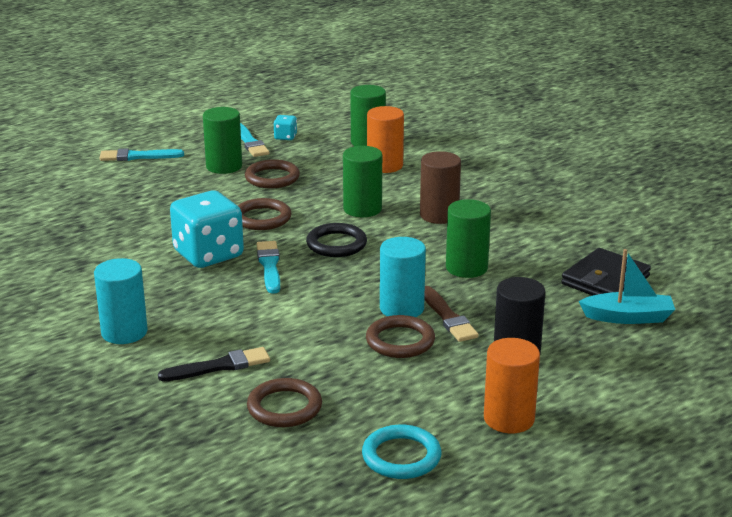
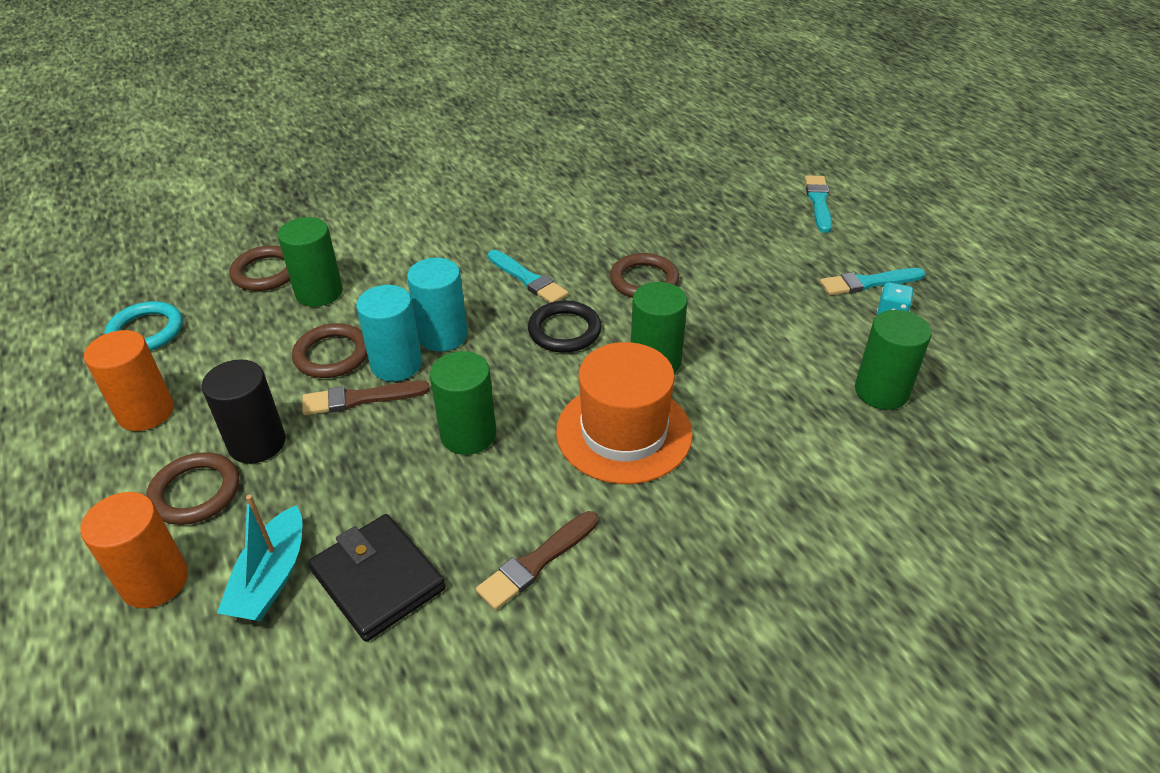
camera: 100 degrees right, 15 degrees up
turquoise cylinder [94,258,148,344] -> turquoise cylinder moved to [407,258,468,352]
black brush [158,347,270,382] -> none
turquoise dice [170,191,244,268] -> none
green cylinder [203,107,242,174] -> green cylinder moved to [278,217,343,307]
brown ring [245,159,300,189] -> brown ring moved to [146,452,239,525]
turquoise brush [257,241,280,294] -> turquoise brush turned 45 degrees clockwise [488,250,568,303]
orange cylinder [367,106,404,173] -> orange cylinder moved to [80,492,188,608]
brown cylinder [420,151,461,224] -> orange hat [556,342,693,484]
none -> brown brush [476,511,598,610]

